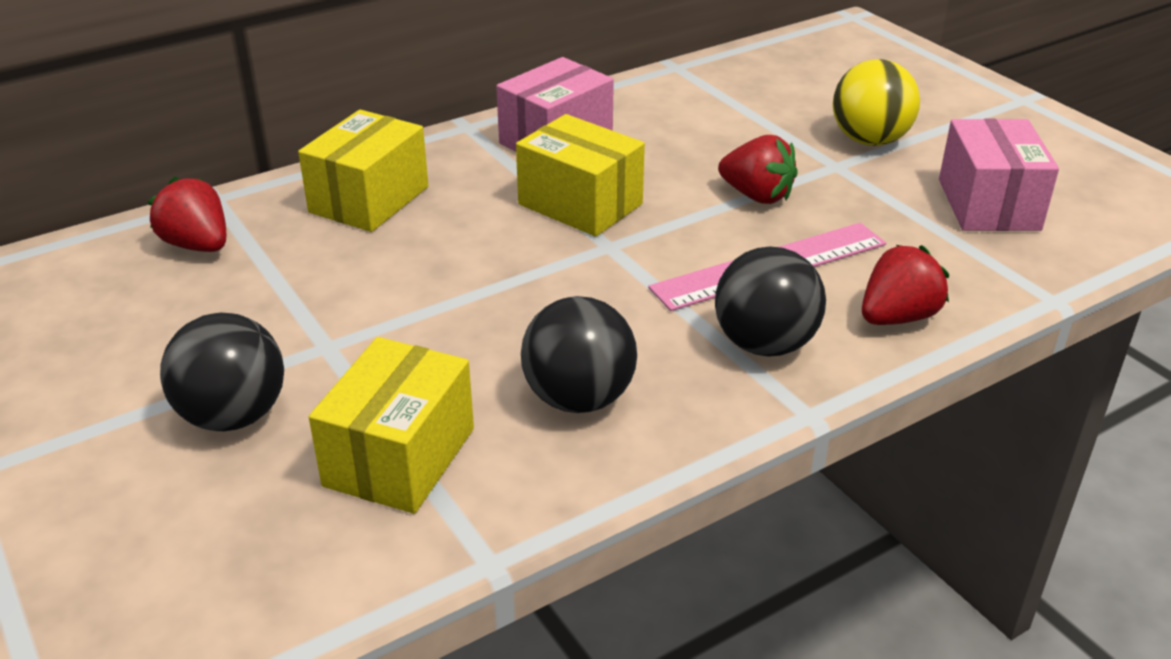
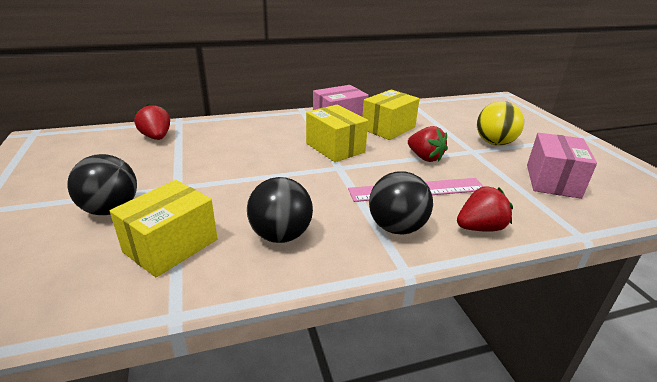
camera: 15 degrees right, 5 degrees down
yellow box [298,109,428,232] -> yellow box moved to [362,90,420,140]

